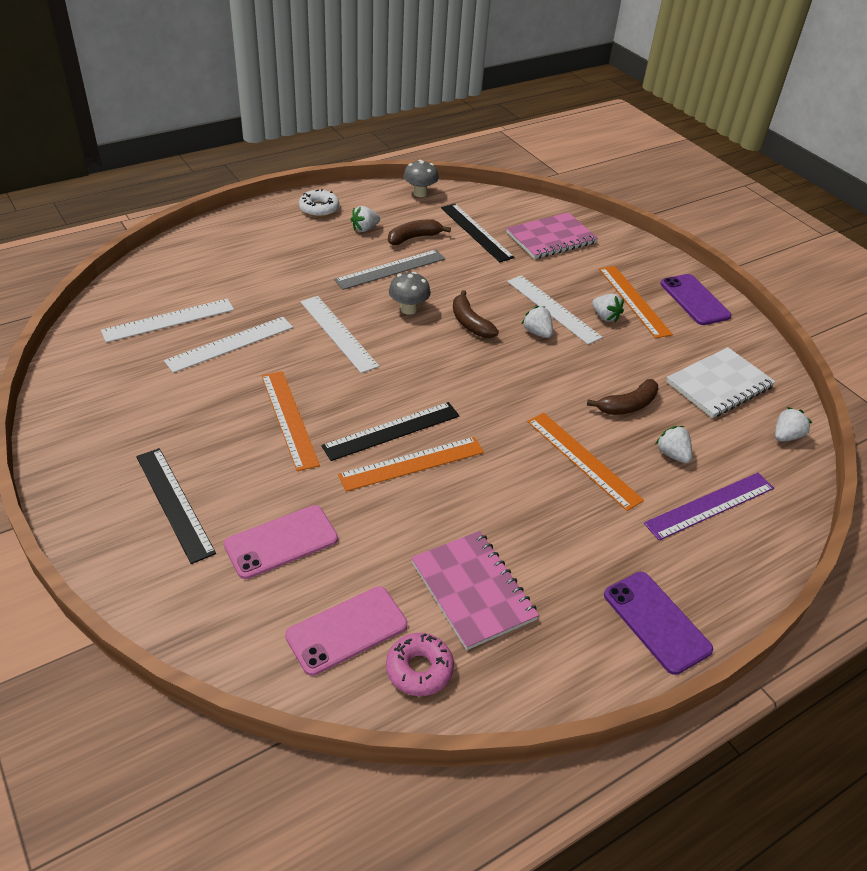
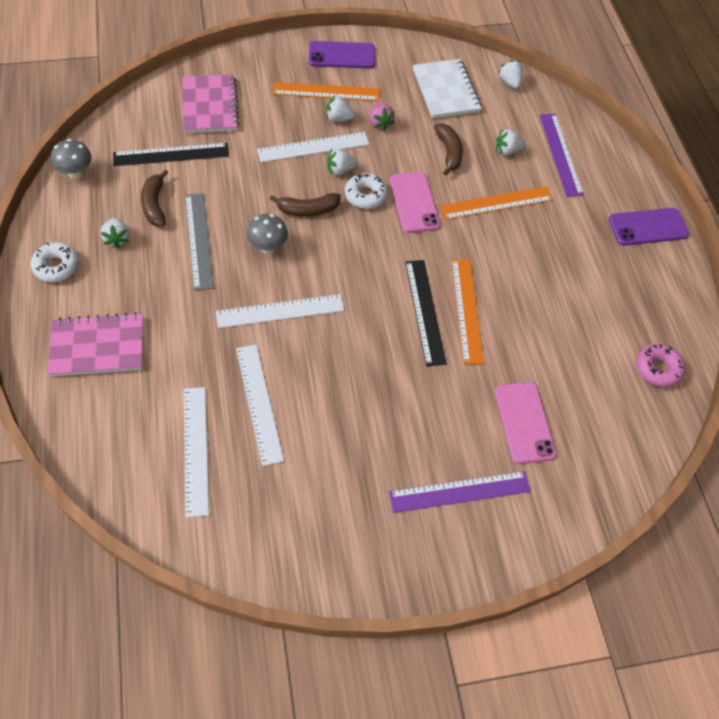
camera: 70 degrees left, 15 degrees up
black ruler [136,448,216,564] -> purple ruler [389,471,531,513]
orange ruler [262,371,320,471] -> none
pink phone [285,586,408,676] -> pink phone moved to [390,172,440,233]
pink notebook [411,531,539,650] -> pink notebook moved to [47,312,144,376]
white strawberry [592,294,624,322] -> white strawberry turned 150 degrees counterclockwise [326,96,355,122]
none -> white donut [345,173,388,209]
none -> pink strawberry [370,104,395,131]

